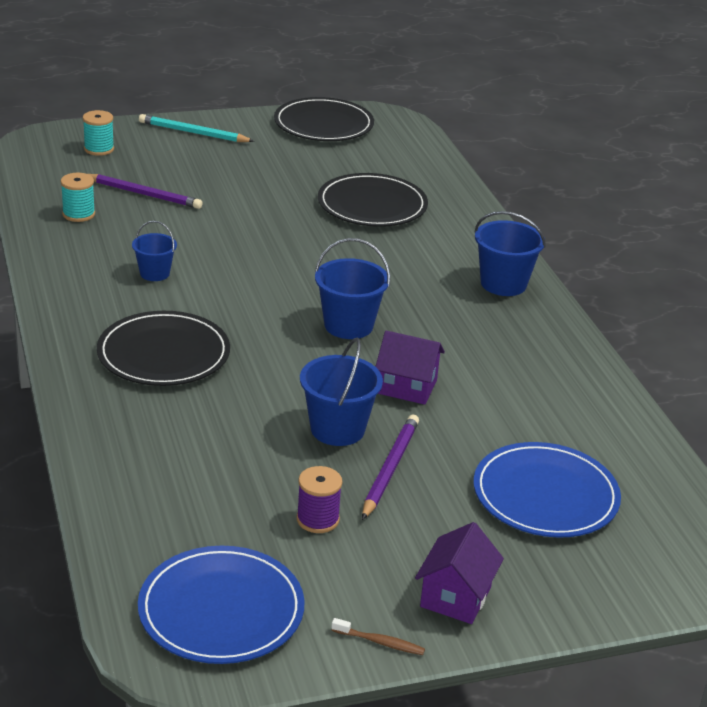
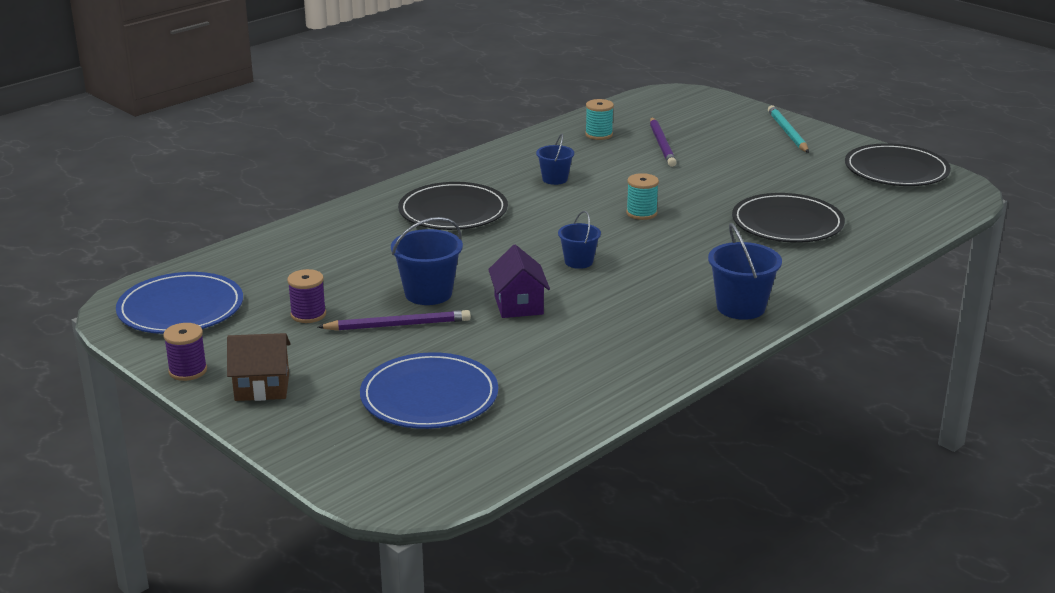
camera: 65 degrees right, 5 degrees down
turquoise spool [83,110,114,156] -> turquoise spool moved to [626,173,659,220]
blue bucket [315,238,390,339] -> blue bucket [558,211,601,269], size x0.63
brown toothbrush [331,618,425,655] -> purple spool [163,323,207,381]
purple house [415,522,504,624] -> brown house [227,333,291,401]

